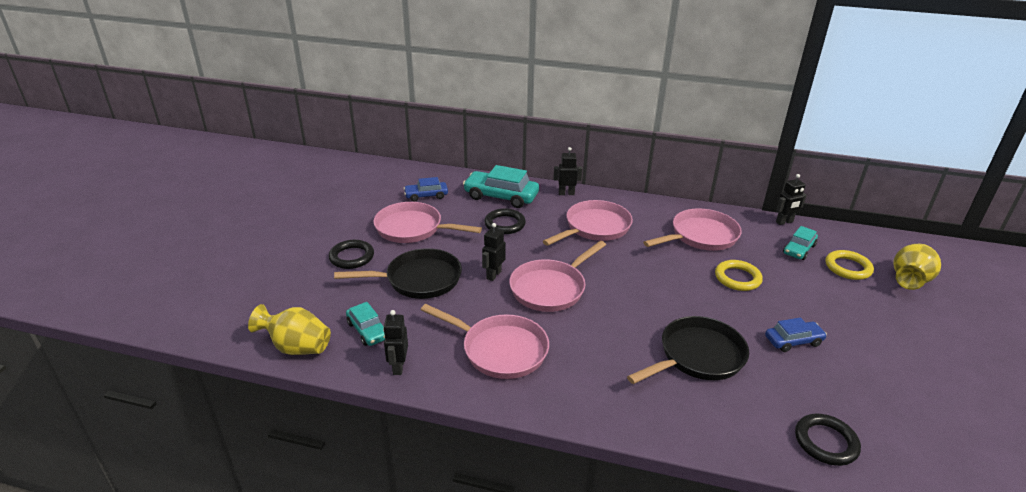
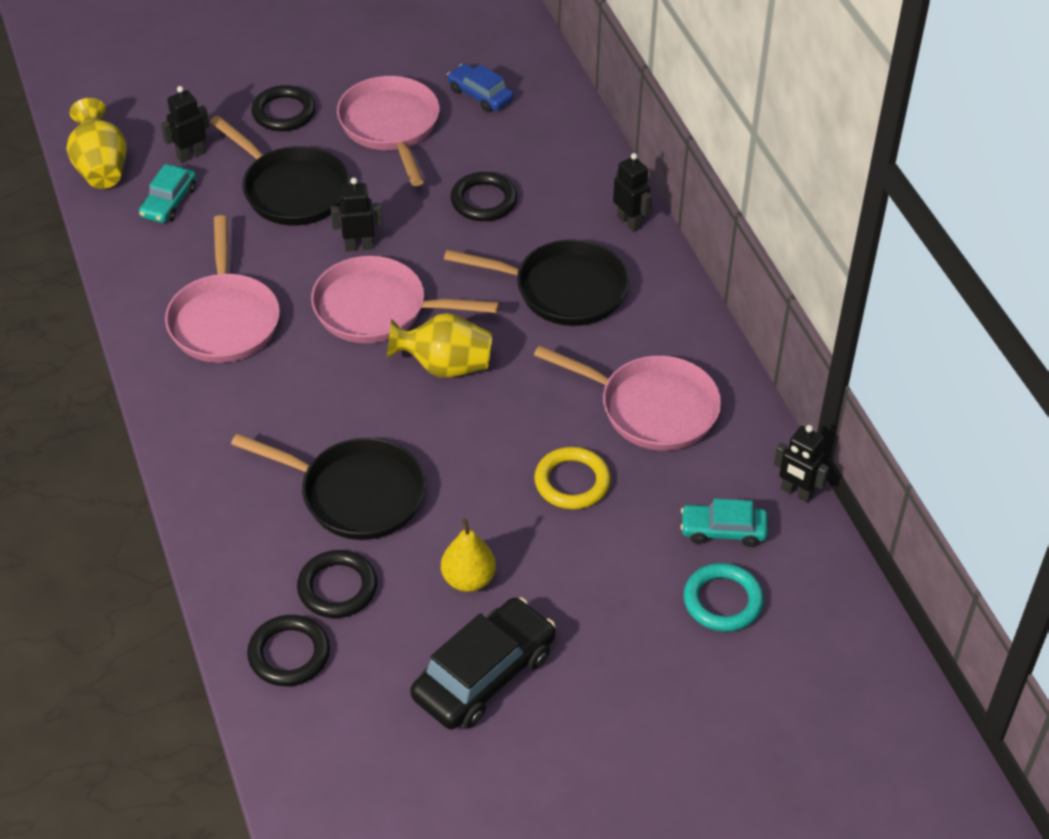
camera: 55 degrees right, 15 degrees up
black robot [383,310,408,375] -> black robot moved to [161,86,209,163]
turquoise car [463,165,539,208] -> none
pink pan [543,200,633,246] -> black pan [444,240,629,326]
blue car [765,317,827,352] -> yellow pear [441,519,496,592]
yellow ring [825,250,874,280] -> turquoise ring [684,563,764,632]
yellow vase [893,244,941,290] -> yellow vase moved to [387,313,492,378]
none -> black ring [297,550,377,618]
none -> black car [410,597,556,730]

